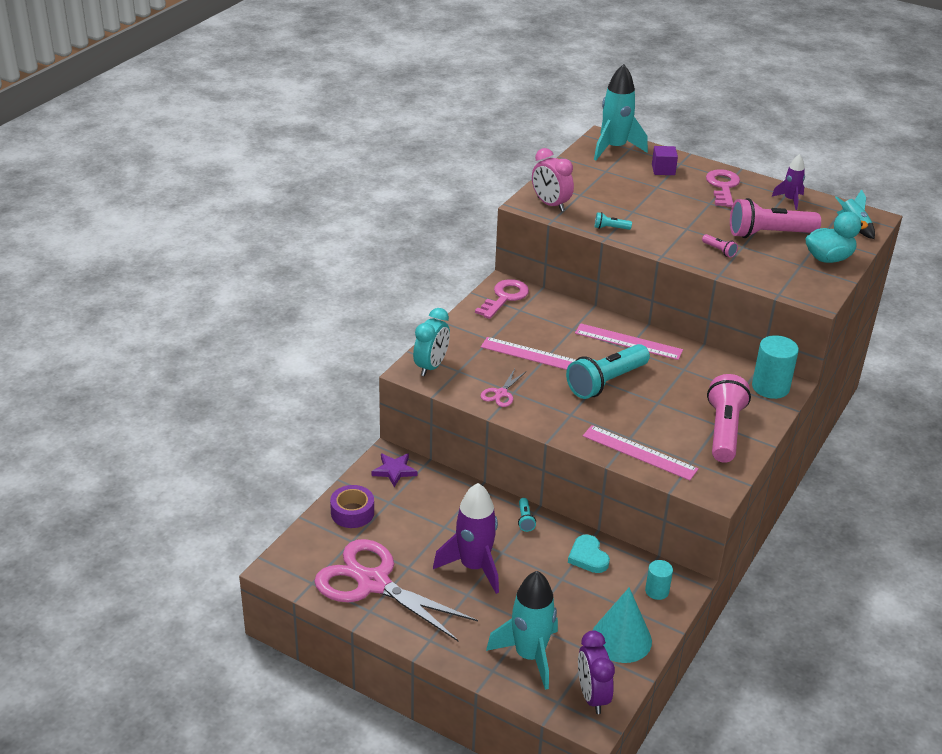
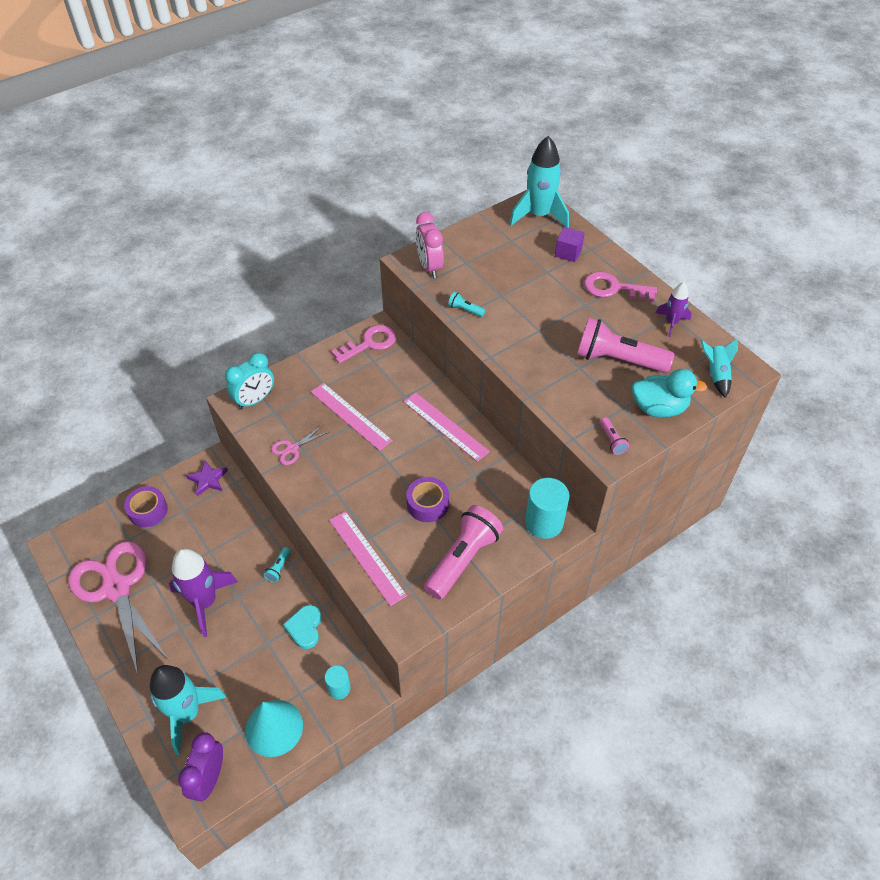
camera: 25 degrees right, 15 degrees up
turquoise flashlight [566,344,650,399] -> none
pink flashlight [702,234,738,258] -> pink flashlight moved to [600,417,629,455]
pink key [706,169,740,207] -> pink key turned 105 degrees counterclockwise [584,272,657,302]
none -> purple tape [406,477,449,522]

